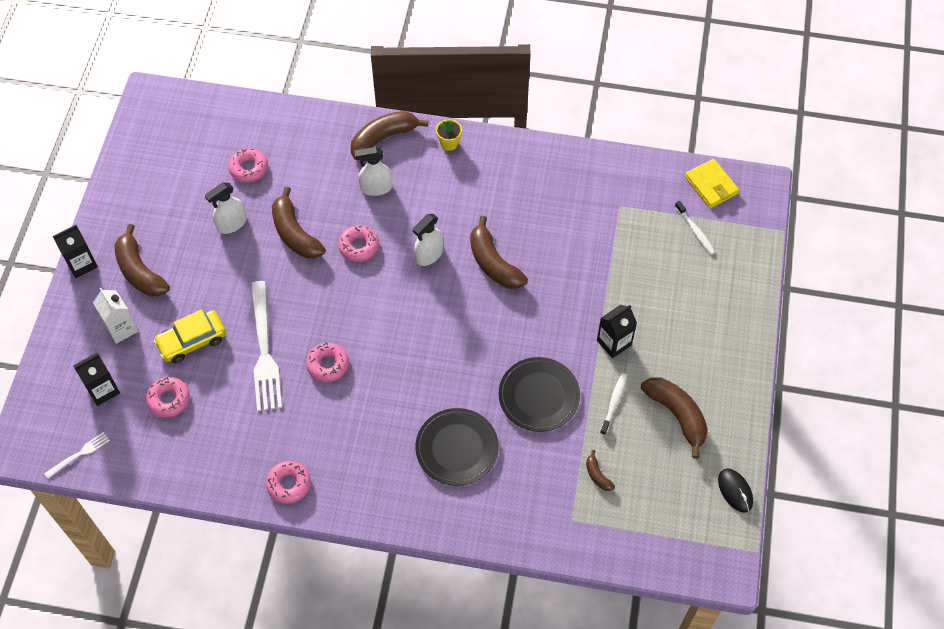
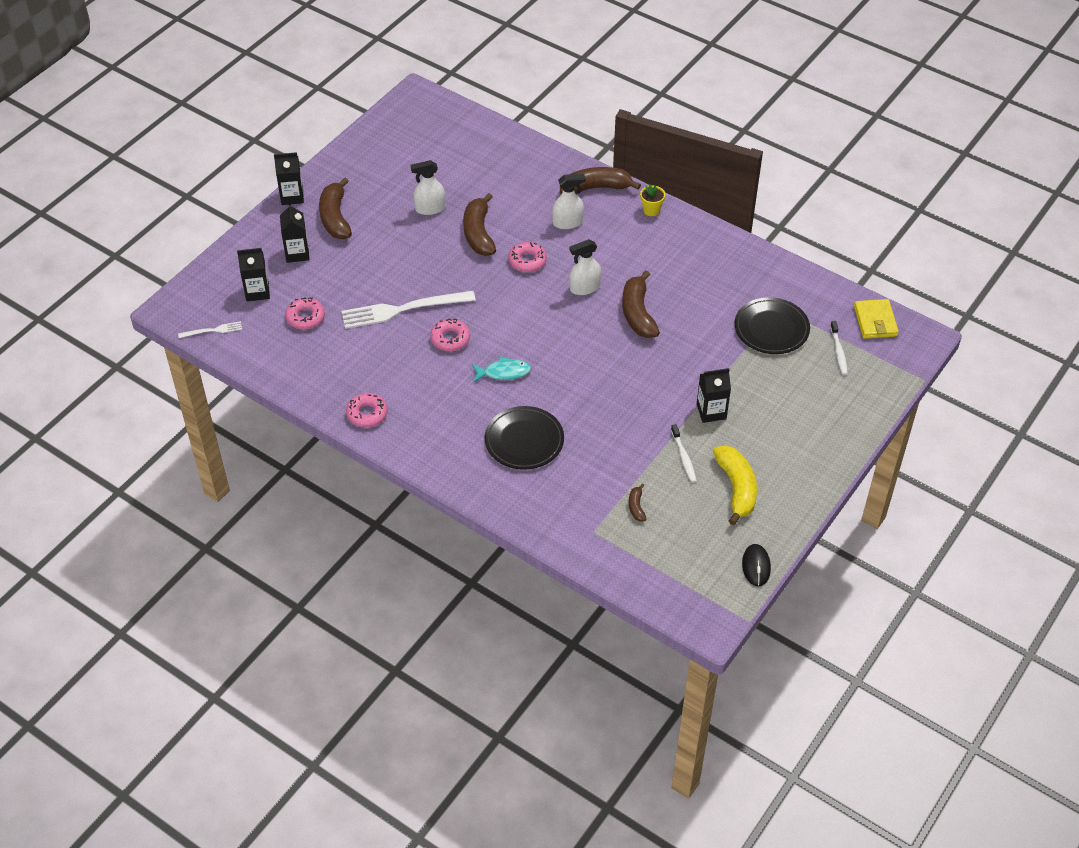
camera: 25 degrees right, 10 degrees down
white carton [93,288,138,344] -> black carton [280,203,310,263]
yellow car [154,310,226,363] -> none
pink donut [228,148,268,182] -> none
white fork [251,281,282,411] -> white fork turned 60 degrees clockwise [341,291,476,329]
white spray bottle [355,147,392,196] -> white spray bottle turned 150 degrees clockwise [552,174,585,229]
black plate [499,357,580,432] -> black plate moved to [734,297,810,354]
white toothbrush [600,373,627,435] -> white toothbrush turned 120 degrees clockwise [671,424,697,483]
brown banana [641,377,708,459] -> yellow banana [713,445,757,525]
none -> turquoise fish [472,356,531,382]

